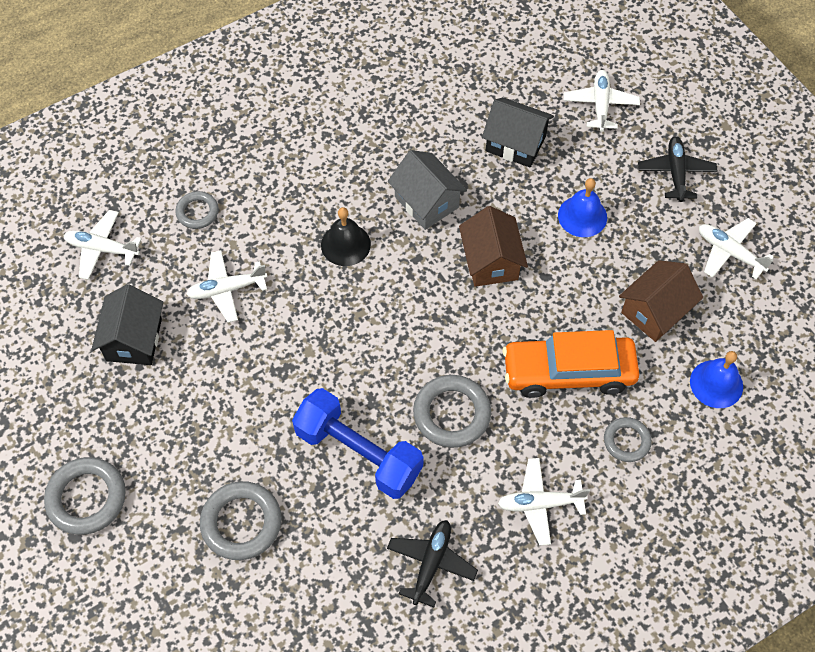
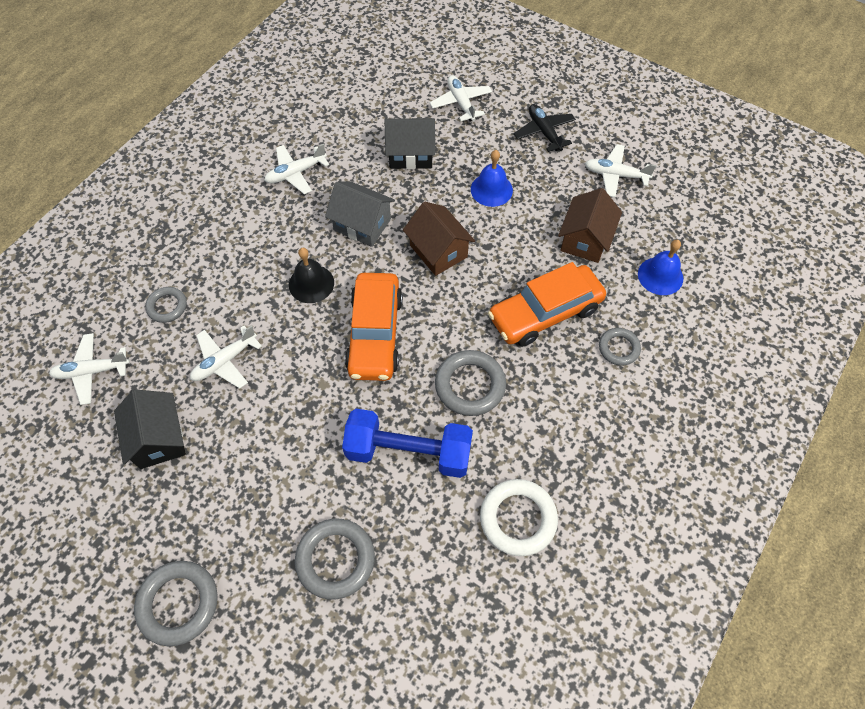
camera: 25 degrees left, 0 degrees up
black plane [387,520,478,607] -> white ring [480,479,558,556]
white plane [498,458,590,546] -> white plane moved to [264,144,329,194]
none -> orange car [345,273,403,381]

